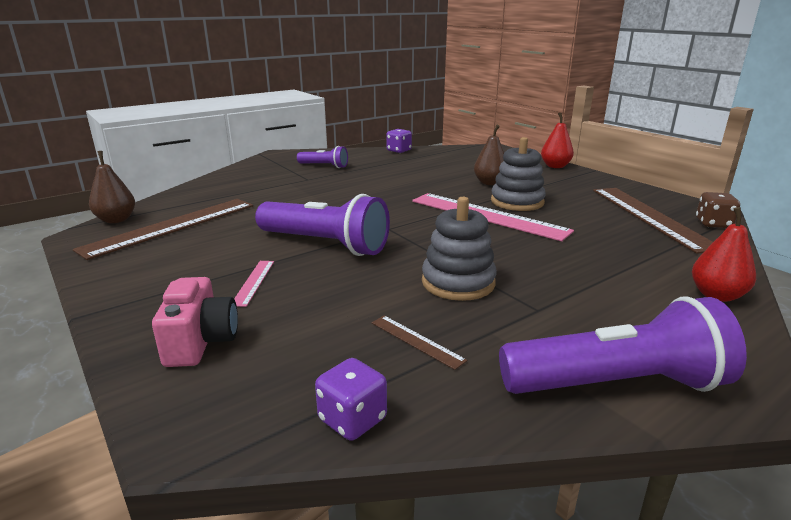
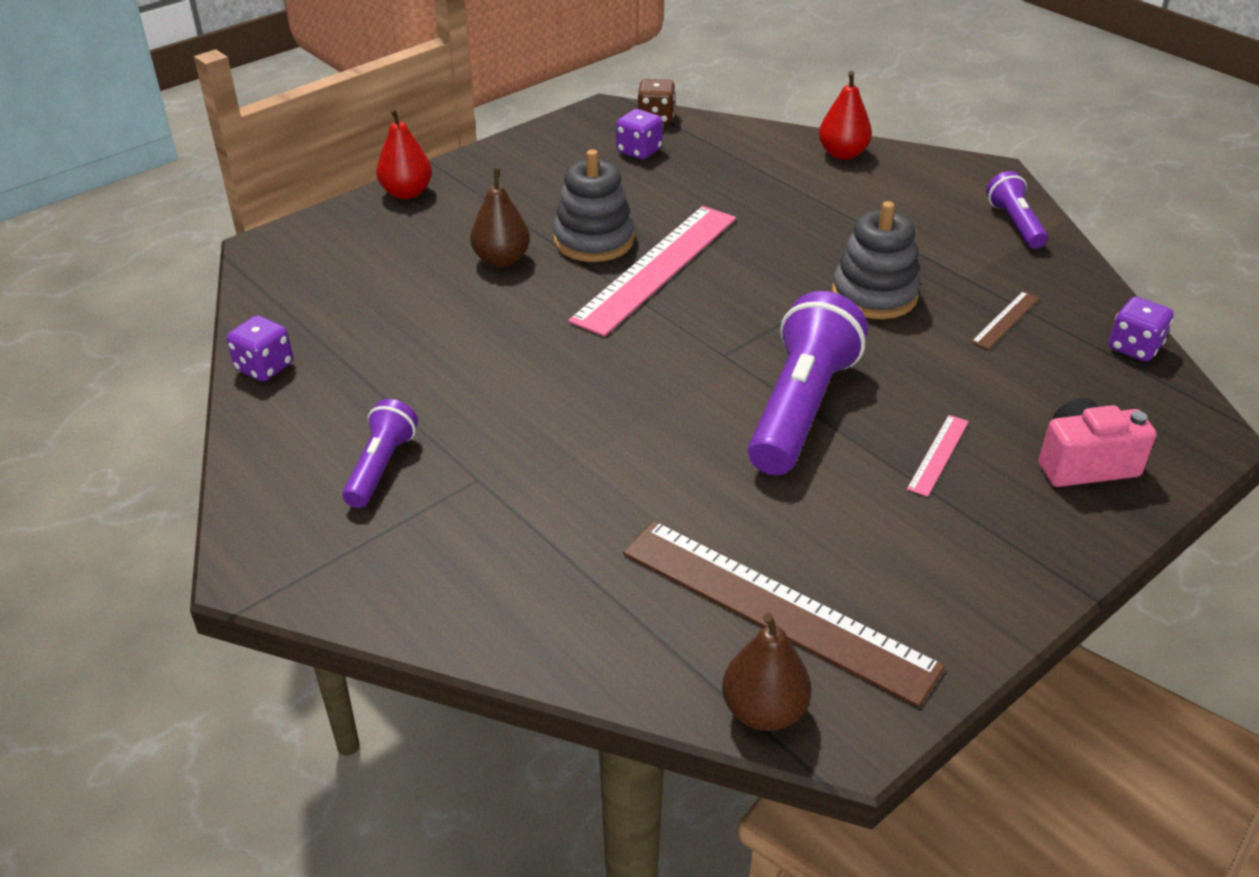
camera: 95 degrees left, 15 degrees up
pink ruler [234,261,274,307] -> pink ruler turned 60 degrees counterclockwise [907,415,969,497]
purple flashlight [499,296,747,394] -> purple flashlight [986,171,1048,249], size x0.54
brown ruler [593,188,713,254] -> purple dice [616,109,663,159]

